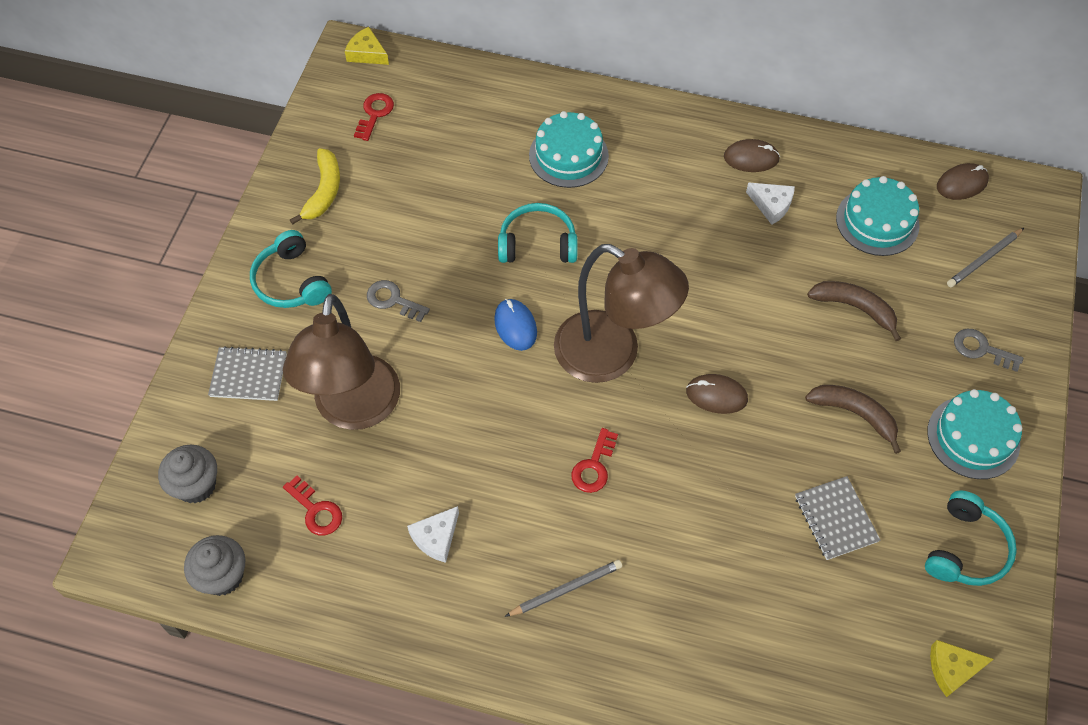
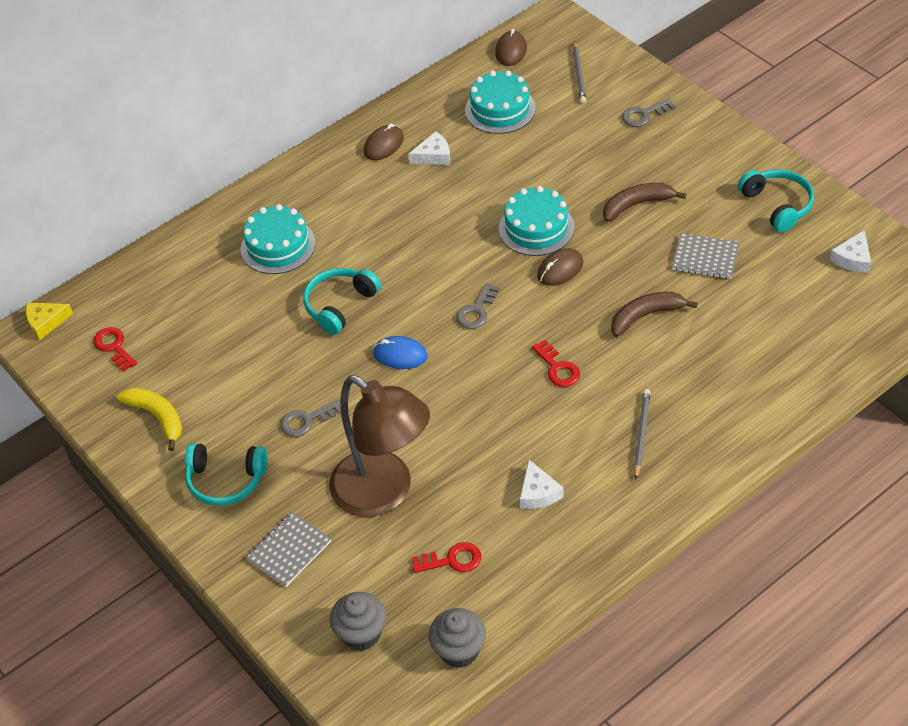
camera: 50 degrees left, 10 degrees down
brown lamp [554,244,689,383] -> grey key [456,283,500,329]
brown banana [807,281,901,341] -> brown banana moved to [611,292,698,337]
turquoise cake [927,389,1022,479] -> turquoise cake moved to [499,186,575,256]
yellow cheese [930,640,994,697] -> white cheese [830,230,871,273]

